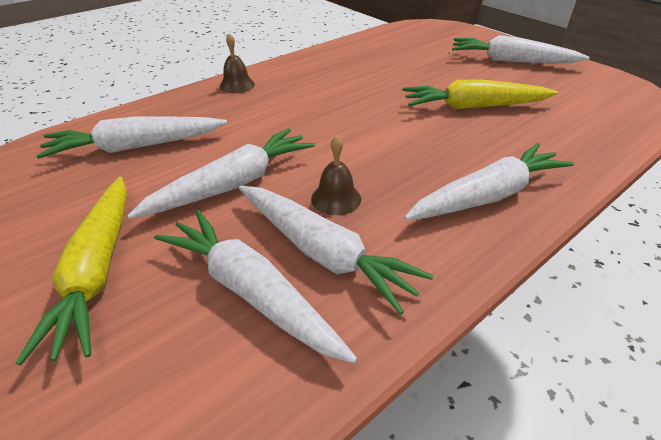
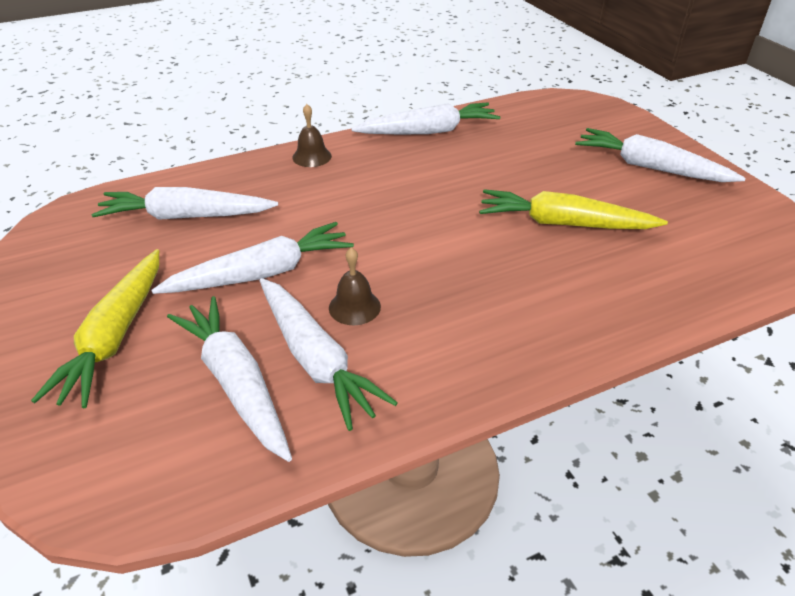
camera: 15 degrees right, 0 degrees up
white carrot [404,143,574,220] -> white carrot moved to [351,102,500,134]

